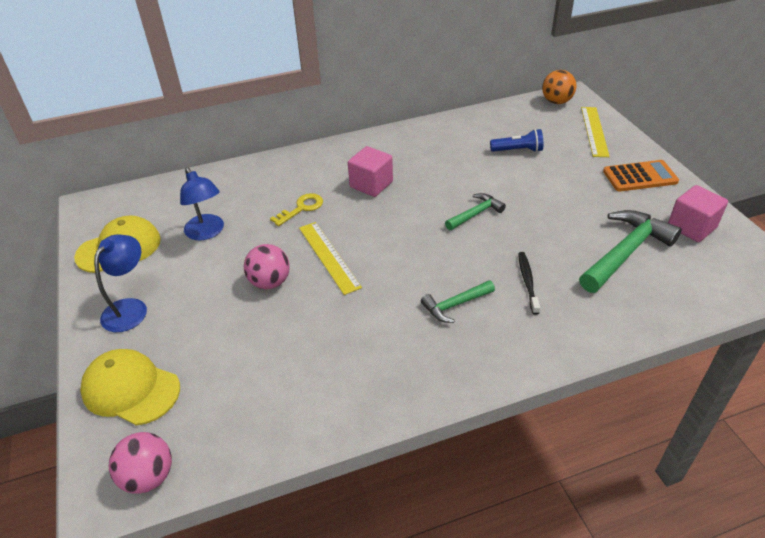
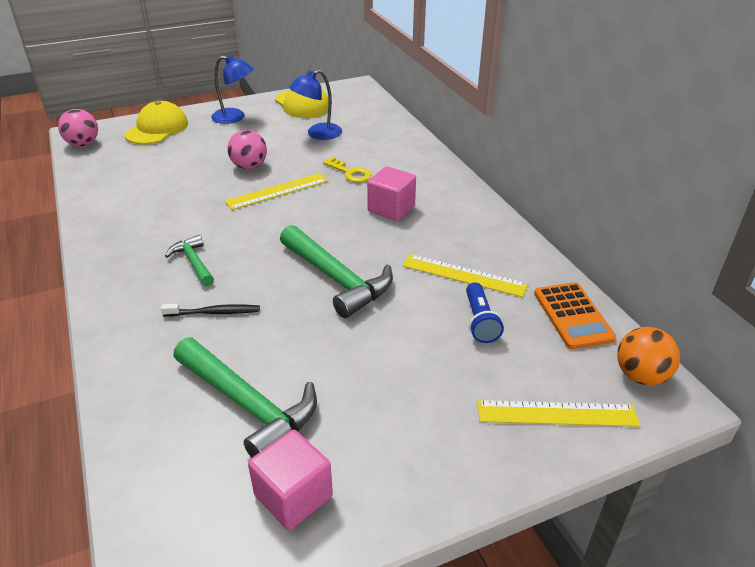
camera: 85 degrees right, 5 degrees down
green hammer [445,193,506,230] -> green hammer [280,225,393,318], size x1.82
orange calculator [603,160,679,191] -> orange calculator moved to [534,282,616,349]
none -> yellow ruler [402,254,528,297]

